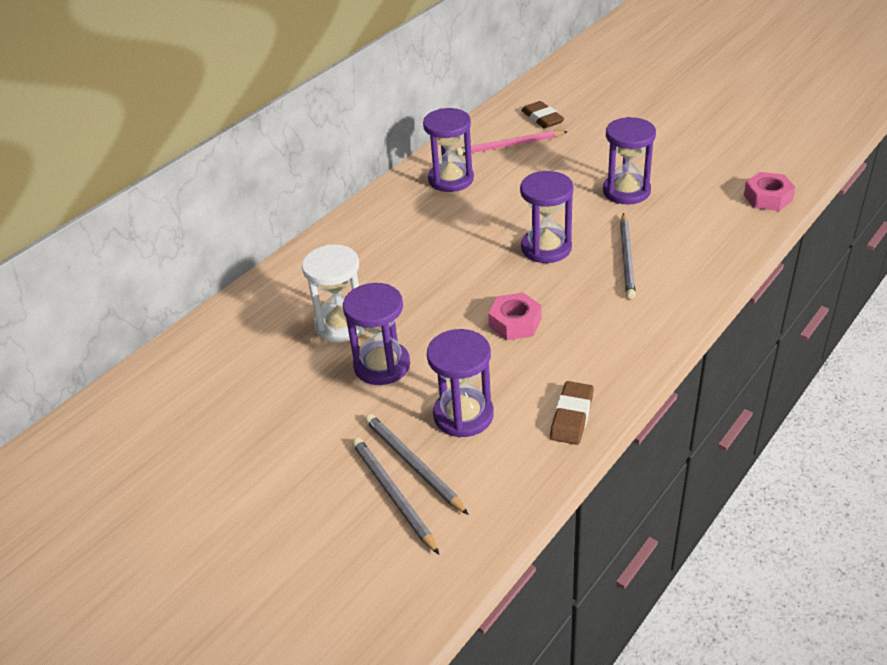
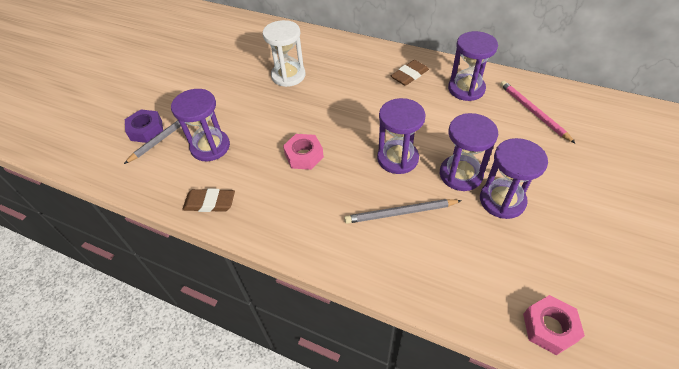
camera: 75 degrees right, 10 degrees up
purple hourglass [343,283,410,385] -> purple hourglass moved to [440,113,498,191]
grey pencil [352,437,440,555] -> purple nut [125,109,163,143]
brown eraser [521,101,565,129] -> brown eraser moved to [391,60,429,86]

